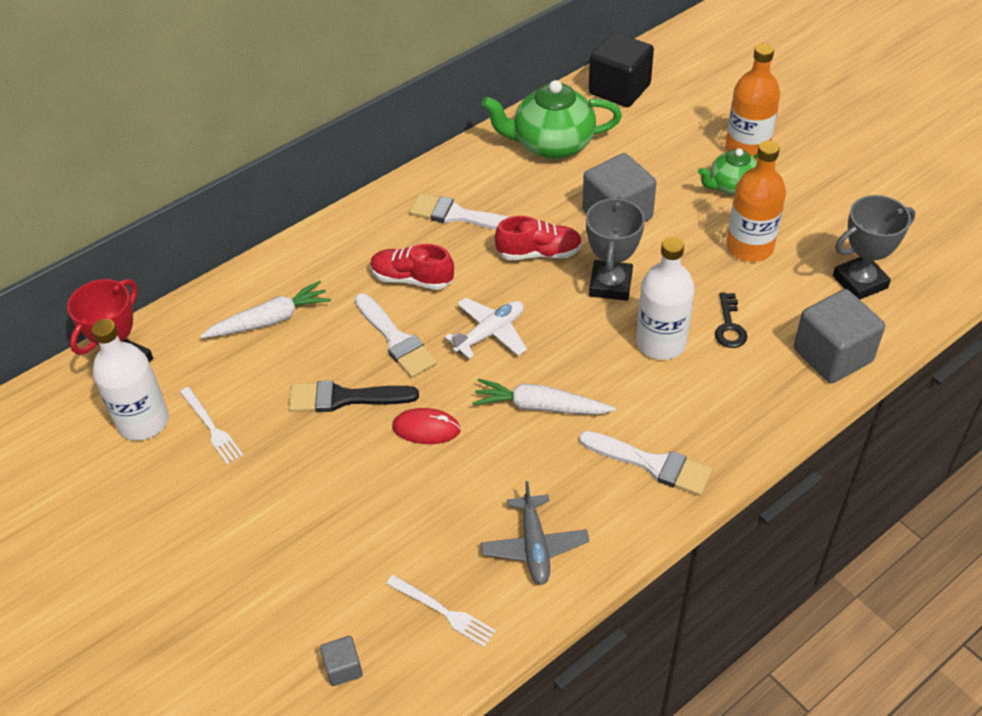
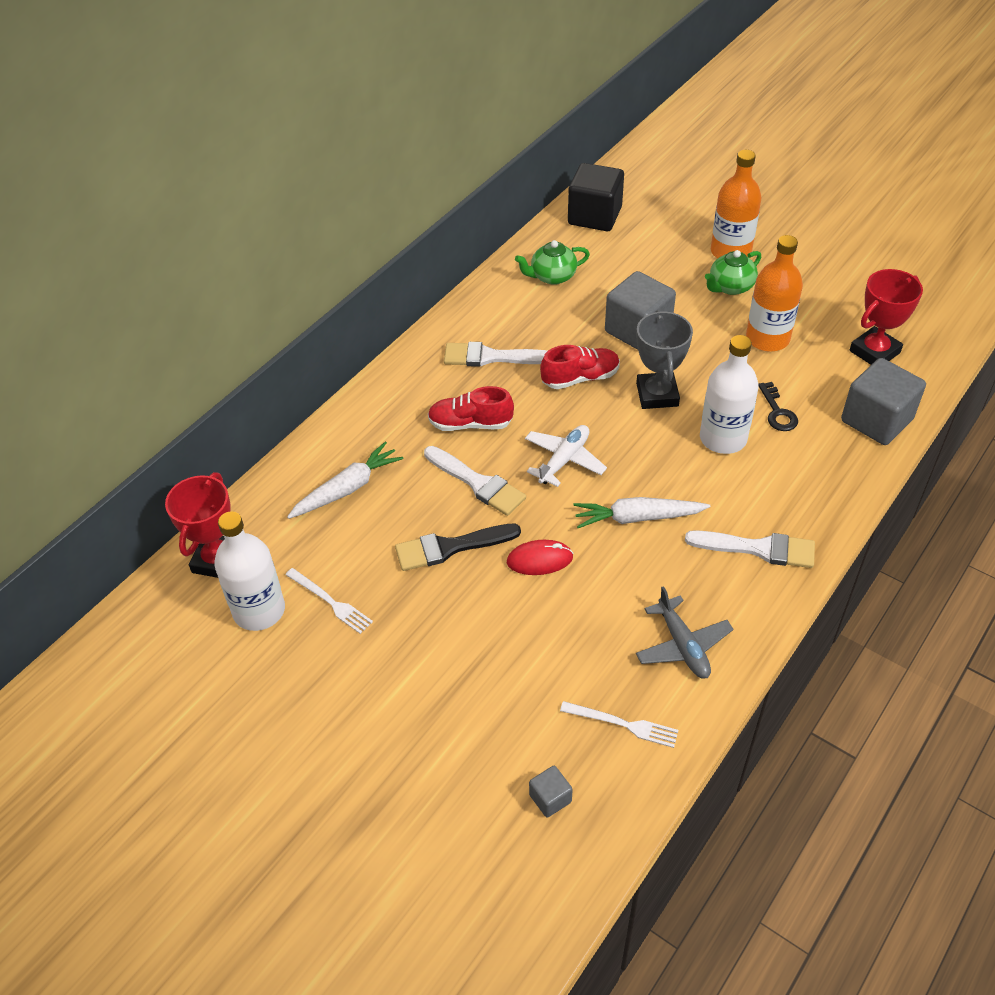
camera: 15 degrees left, 0 degrees up
green teapot [481,80,622,159] -> green teapot [515,240,590,285], size x0.59
grey trophy [833,195,915,300] -> red trophy [849,269,923,365]

